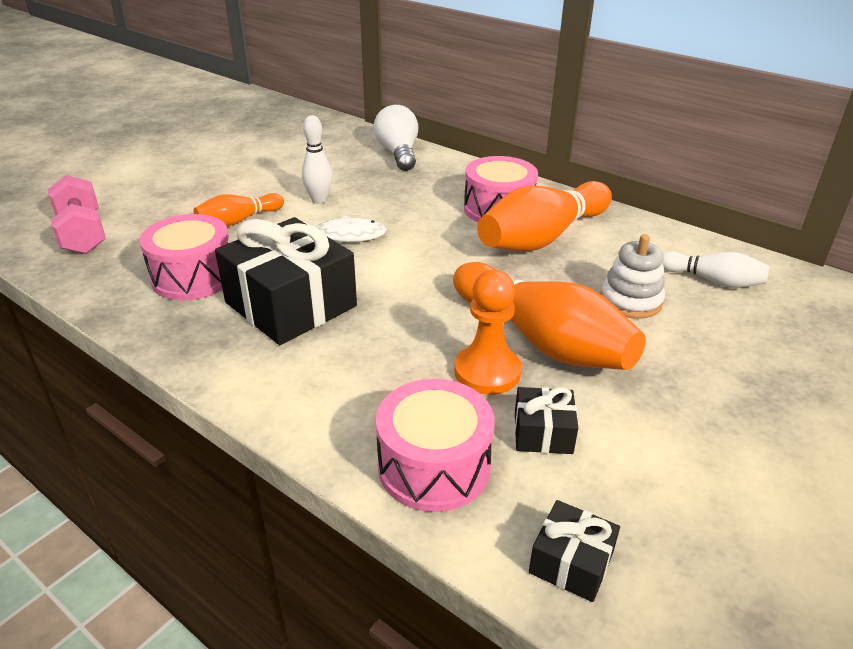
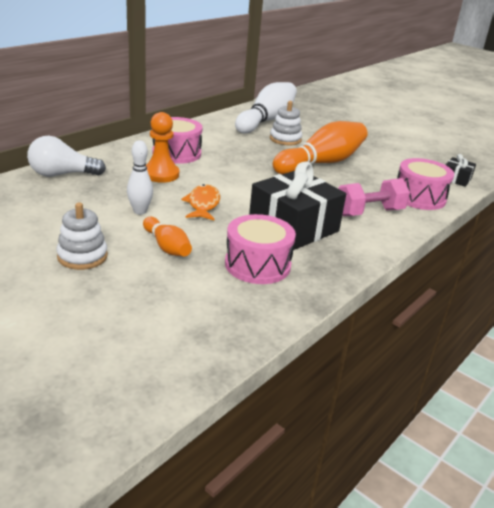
camera: 90 degrees left, 5 degrees down
pink dumbbell [48,175,106,254] -> pink dumbbell moved to [338,178,410,216]
white fish [304,216,387,242] -> orange fish [181,184,220,220]
orange pawn [454,270,522,395] -> orange pawn moved to [145,112,179,183]
orange bowling pin [477,181,612,252] -> none
black gift [515,387,578,454] -> none
white bowling pin [662,251,770,288] -> white bowling pin [235,82,297,134], size x1.91
none -> white stacking toy [56,202,108,270]

